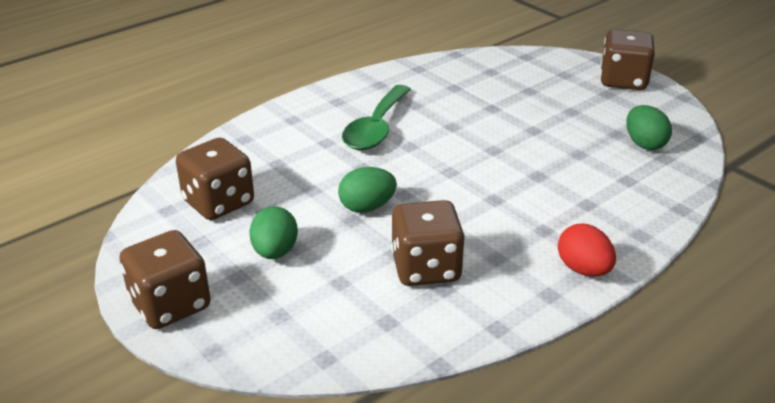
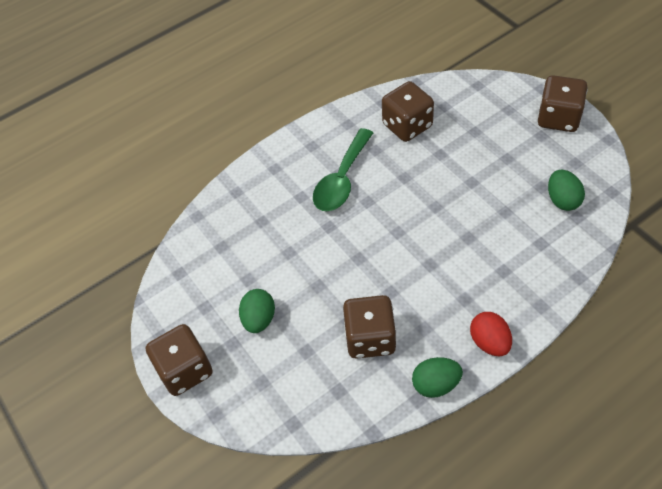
camera: 10 degrees right, 20 degrees up
brown dice [176,138,254,220] -> brown dice moved to [382,81,434,142]
green egg [338,167,397,213] -> green egg moved to [412,357,463,398]

